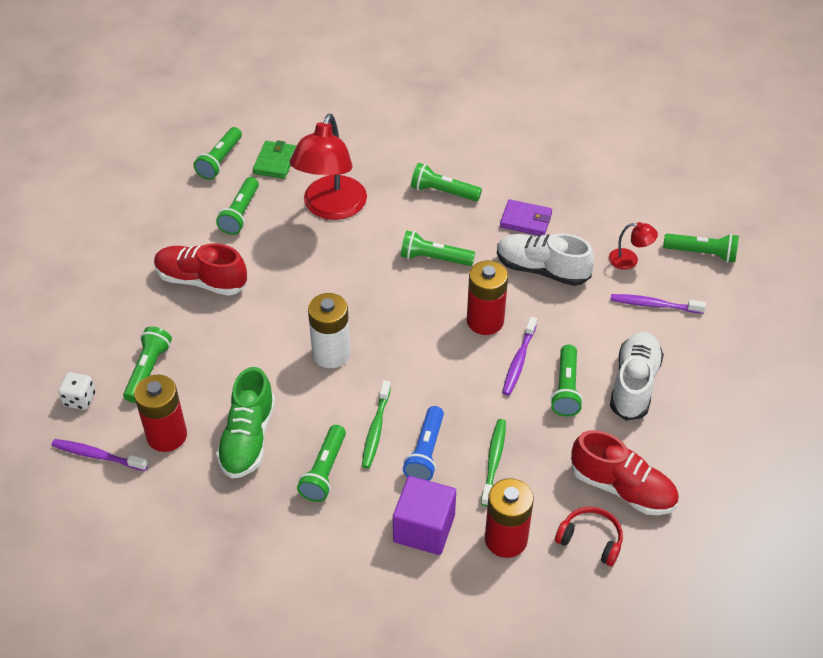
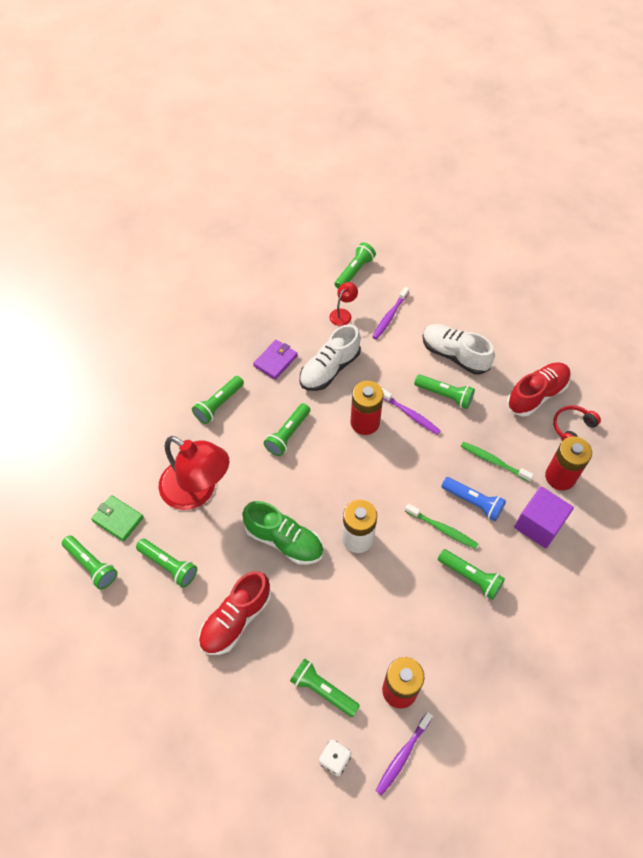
camera: 70 degrees left, 10 degrees up
green shoe [216,367,275,479] -> green shoe moved to [242,501,323,565]

